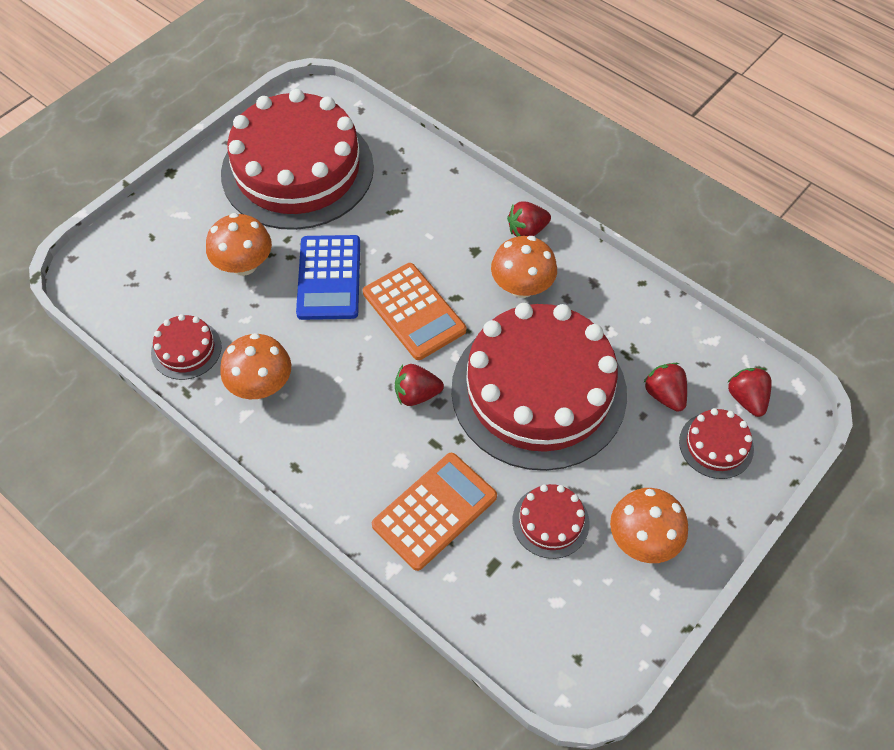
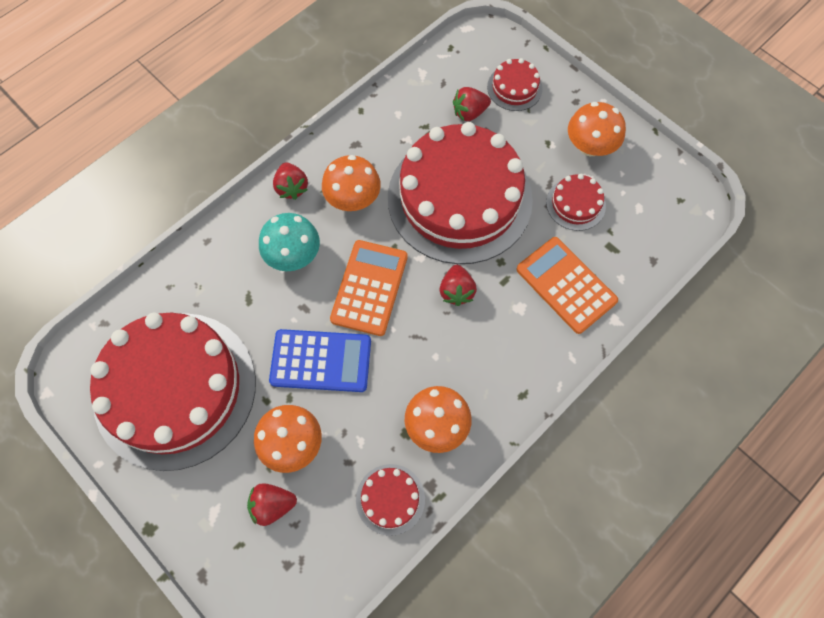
camera: 85 degrees left, 10 degrees up
orange calculator [363,263,466,360] -> orange calculator turned 45 degrees counterclockwise [330,240,408,336]
red strawberry [727,368,772,417] -> red strawberry moved to [247,483,297,526]
none -> turquoise mushroom [259,213,320,271]

